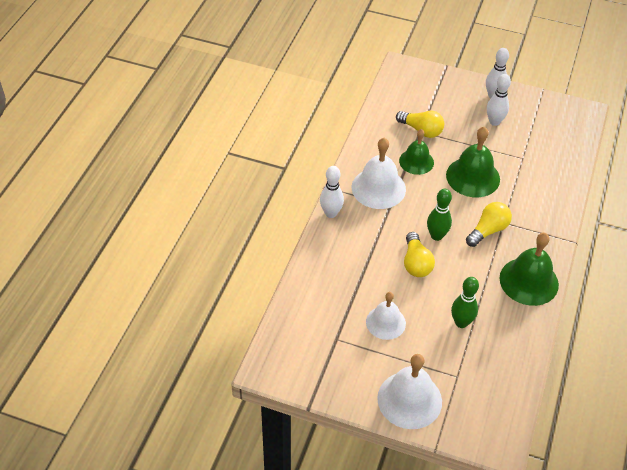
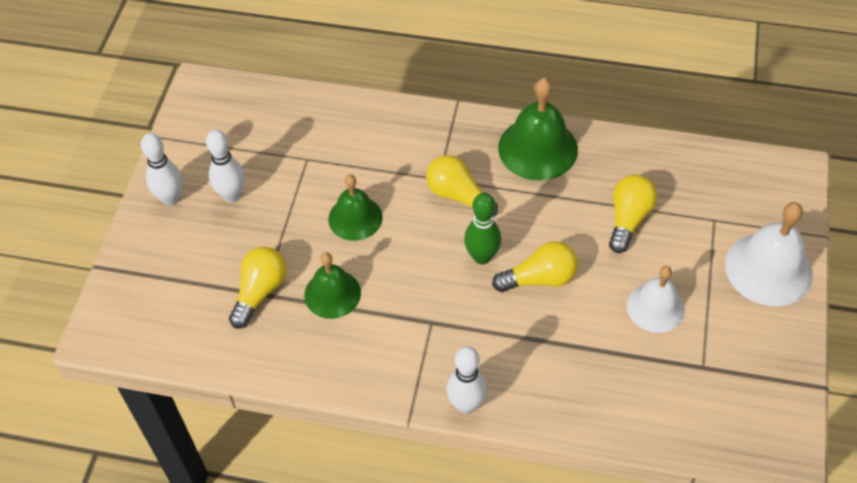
camera: 95 degrees left, 5 degrees up
white bell [352,138,406,209] -> none
green bell [446,127,500,197] -> green bell [328,175,383,241], size x0.66
green bowling pin [451,277,479,328] -> yellow light bulb [609,175,657,253]

